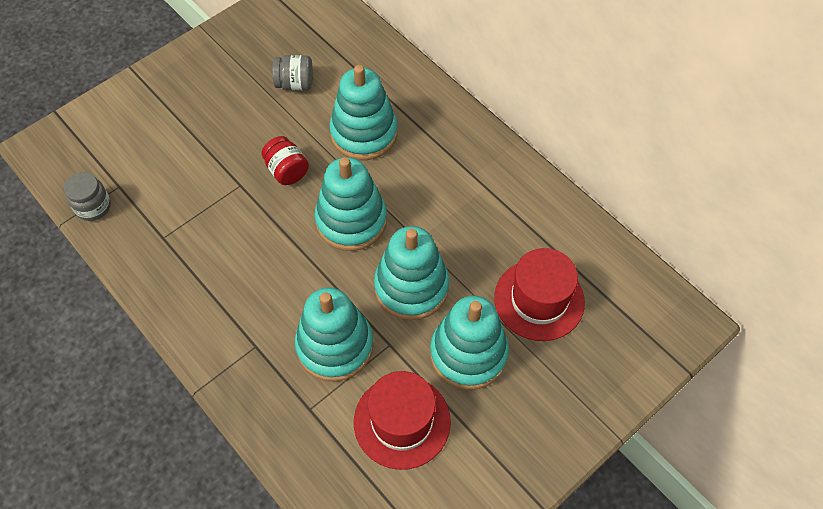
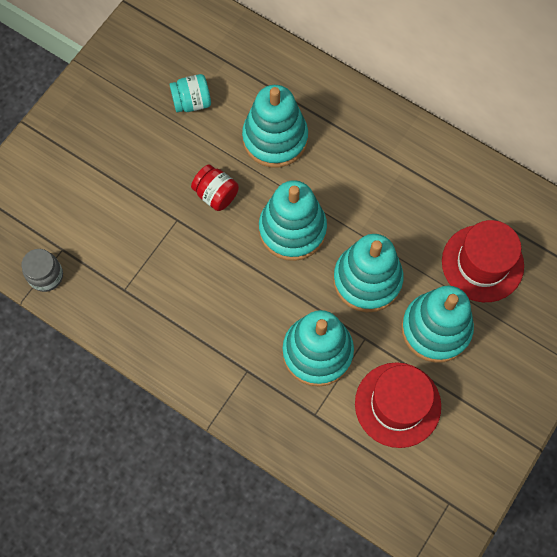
camera: 15 degrees left, 10 degrees up
grey jar [272,55,313,90] -> turquoise jar [169,74,211,112]

